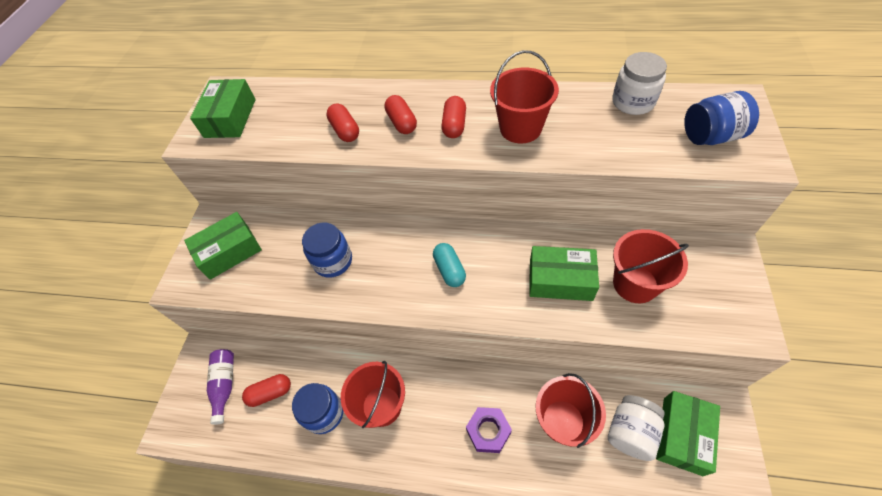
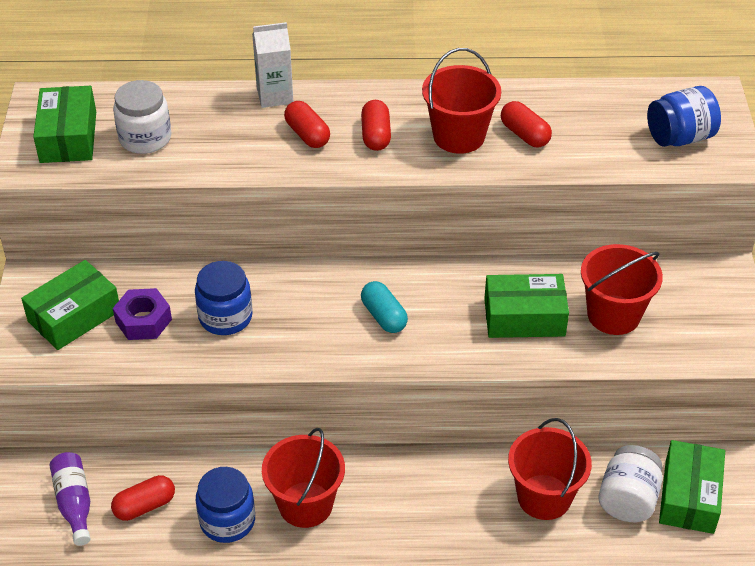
camera: 15 degrees left, 10 degrees down
red capsule [326,104,359,142] -> red capsule moved to [501,101,552,147]
purple nut [466,407,512,453] -> purple nut moved to [113,288,172,340]
white jar [612,52,667,115] -> white jar moved to [113,80,171,154]
none -> white carton [252,22,293,108]

